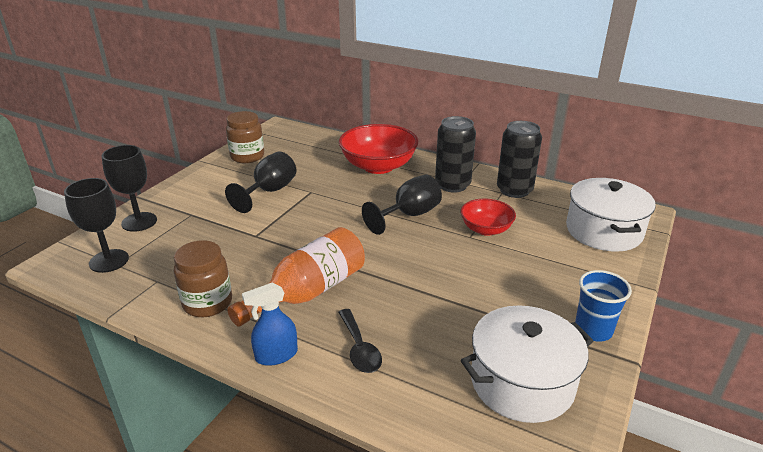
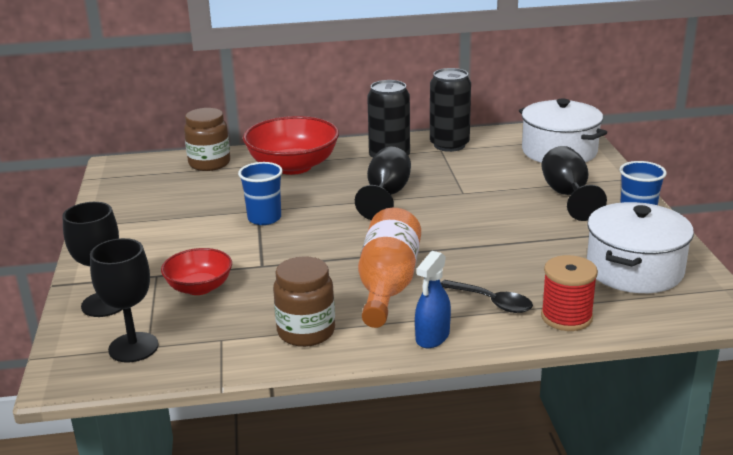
camera: 35 degrees left, 5 degrees down
black goblet [225,152,297,213] -> black goblet moved to [541,146,607,221]
brown jar [226,111,264,163] -> brown jar moved to [184,108,230,171]
red bowl [461,198,516,236] -> red bowl moved to [161,248,232,295]
none -> blue cup [238,162,283,225]
none -> red spool [541,255,598,331]

